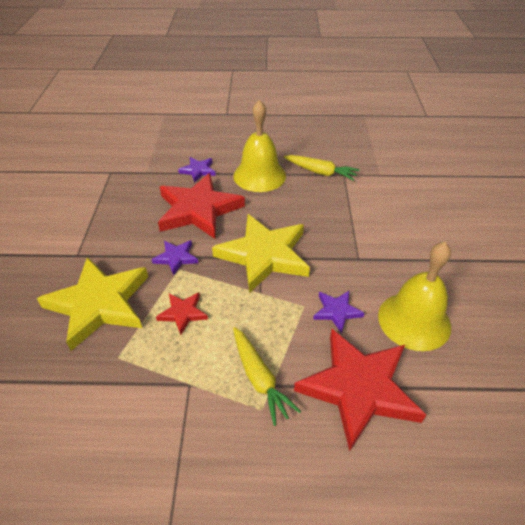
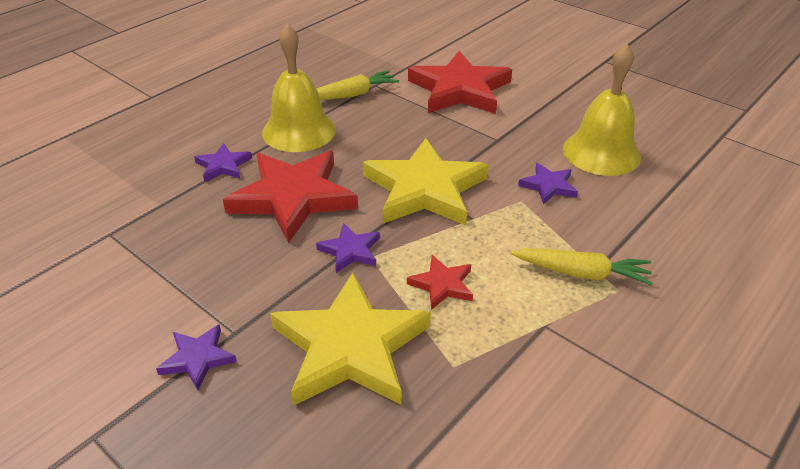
camera: 50 degrees left, 5 degrees down
red star [294,329,426,451] -> red star moved to [408,51,512,114]
none -> purple star [156,325,237,390]

